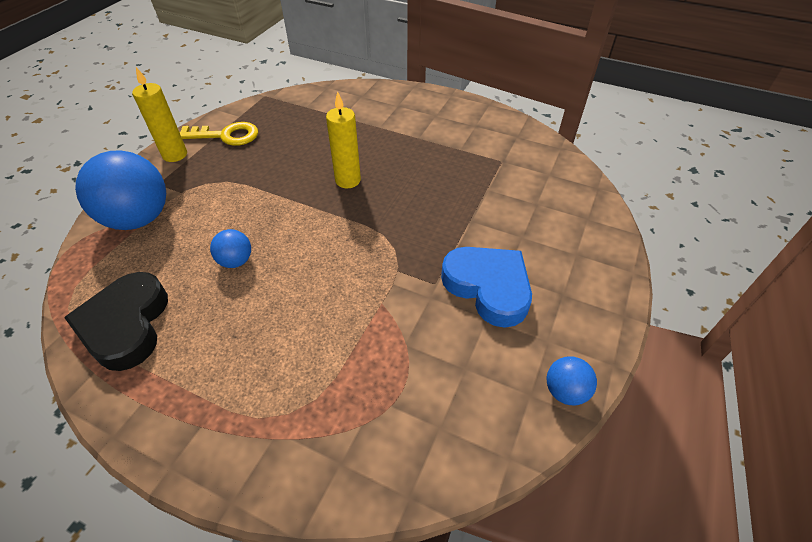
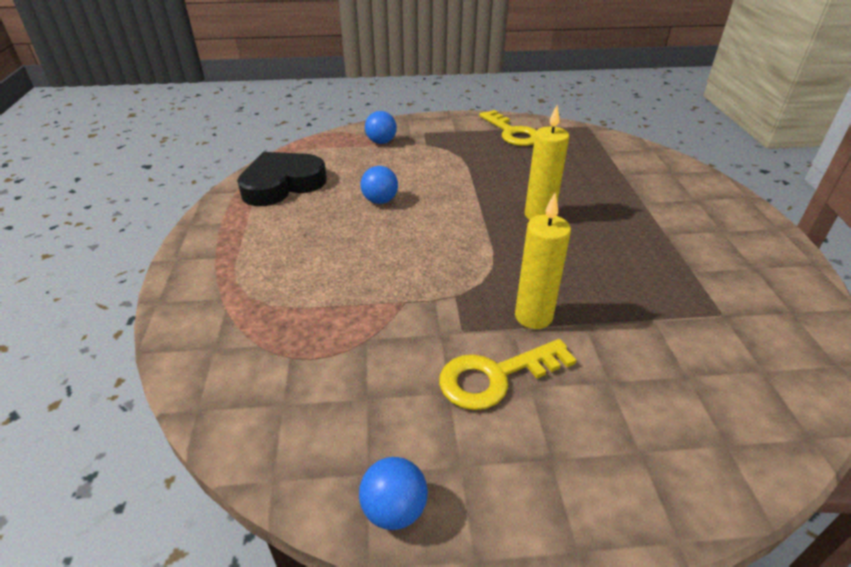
camera: 60 degrees right, 10 degrees down
blue ball [75,150,166,230] -> blue ball [365,111,397,144], size x0.47
yellow candle [132,67,187,162] -> yellow candle moved to [515,193,571,329]
blue heart [441,247,532,328] -> yellow key [439,339,576,410]

